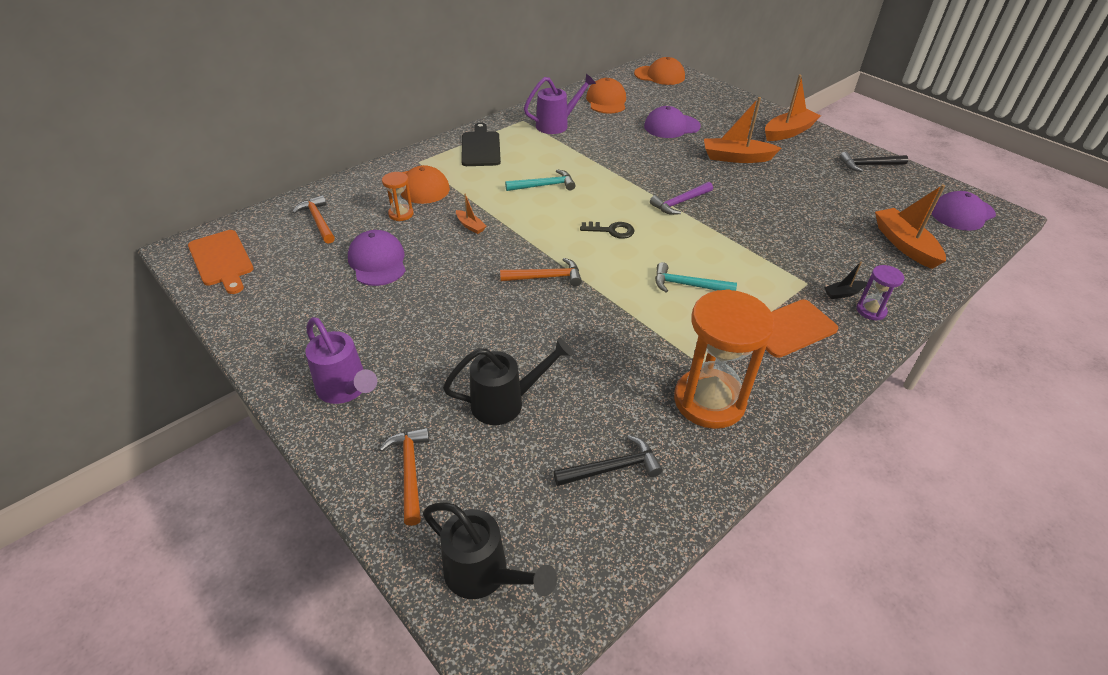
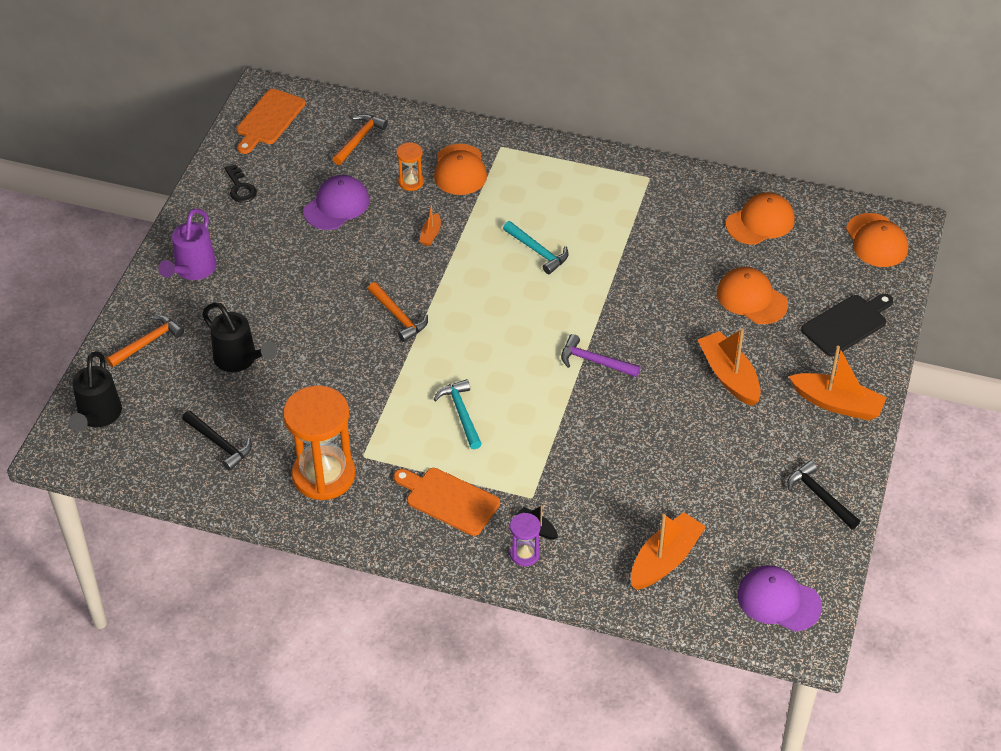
camera: 60 degrees right, 5 degrees up
black cutting board [461,123,501,166] -> black cutting board moved to [801,294,893,357]
purple watering can [524,74,596,134] -> none
black key [580,222,635,239] -> black key moved to [225,164,257,202]
purple cap [644,106,701,138] -> orange cap [717,267,788,324]

